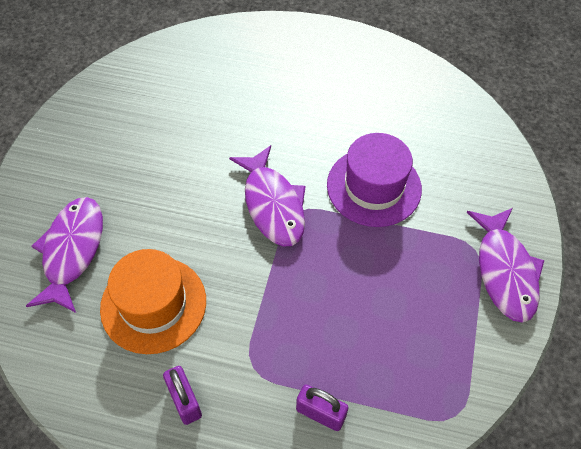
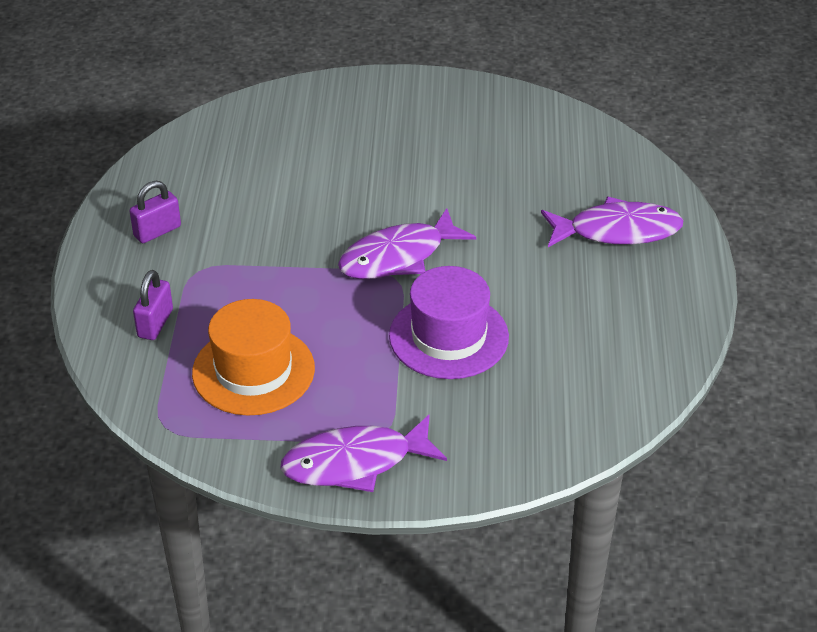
camera: 80 degrees right, 15 degrees down
purple fish [26,197,103,313] -> purple fish moved to [541,196,684,247]
orange hat [100,249,206,354] -> orange hat moved to [192,299,315,416]

